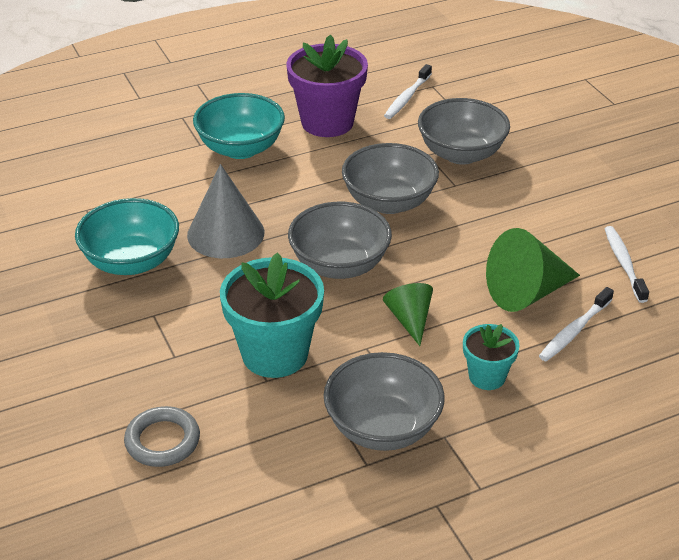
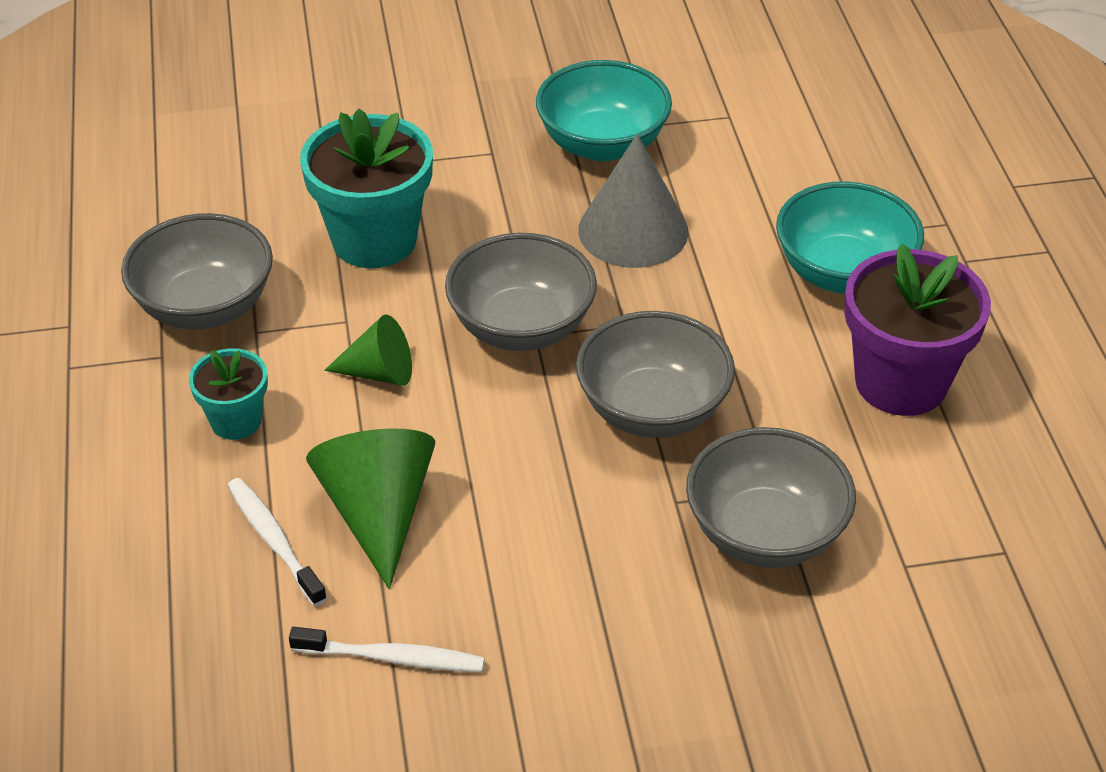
camera: 105 degrees right, 5 degrees up
grey ring [124,406,200,467] -> none
white toothbrush [384,64,432,119] -> none

